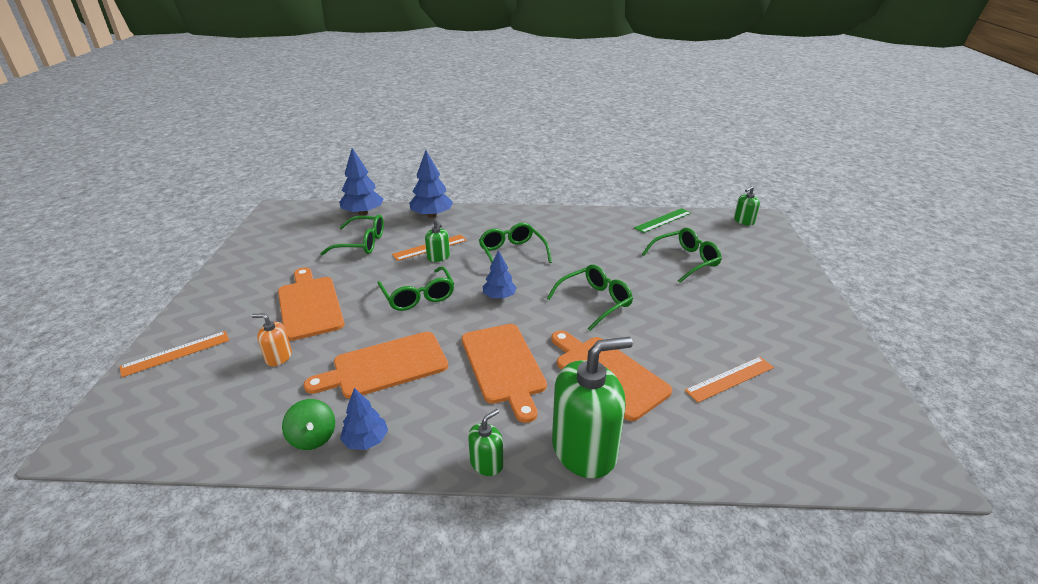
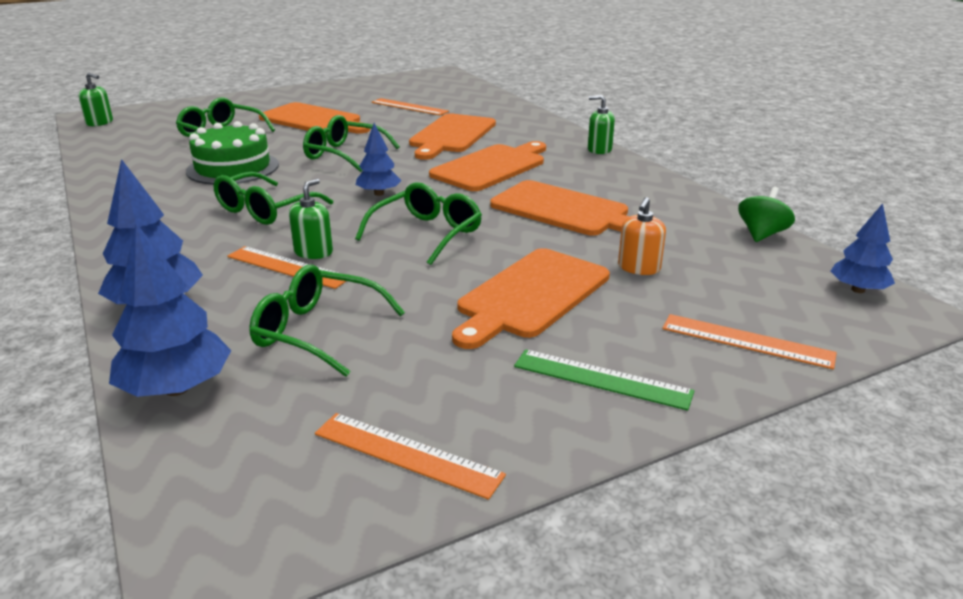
camera: 120 degrees left, 5 degrees down
orange soap dispenser [252,314,292,366] -> orange soap dispenser turned 45 degrees clockwise [618,197,666,275]
green spinning top [282,399,335,450] -> green spinning top moved to [738,187,795,242]
green glasses [320,215,384,255] -> green glasses turned 45 degrees counterclockwise [249,265,405,377]
blue tree [340,388,388,450] -> blue tree moved to [830,203,895,293]
green soap dispenser [552,337,633,478] -> none
green ruler [634,208,691,233] -> green ruler moved to [514,349,694,410]
none -> green cake [186,121,279,185]
none -> orange cutting board [259,102,370,134]
none -> orange ruler [315,413,506,500]

